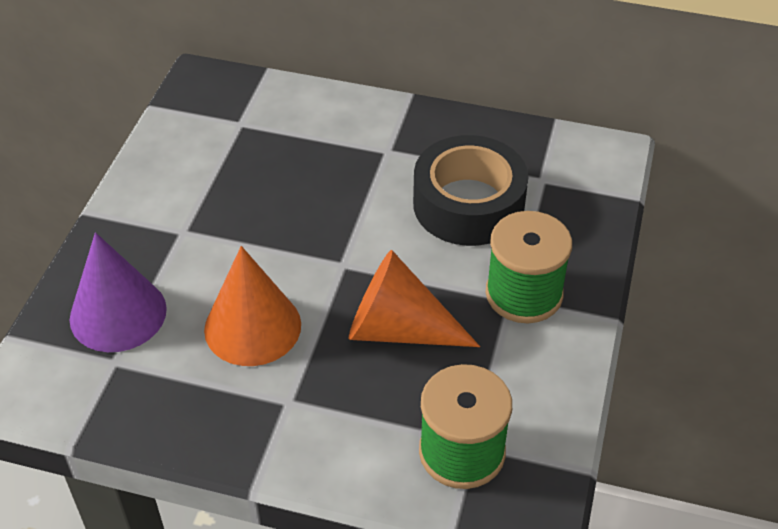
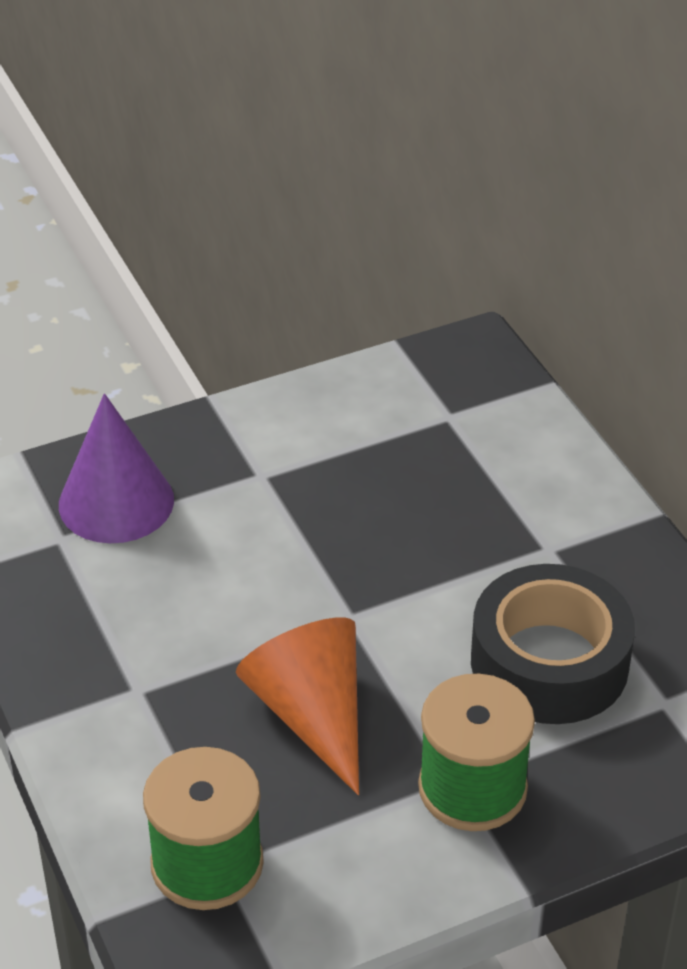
camera: 50 degrees right, 5 degrees down
orange cone [204,246,301,366] -> none

